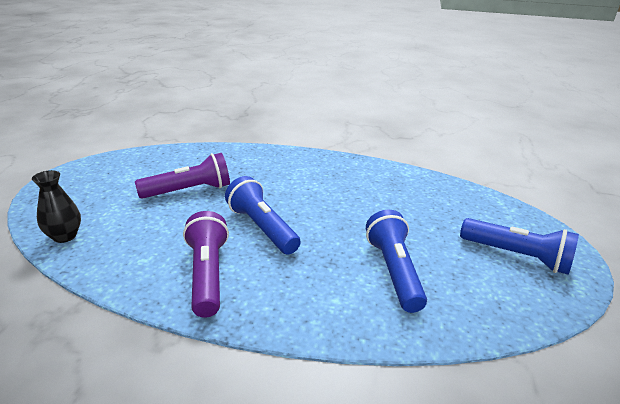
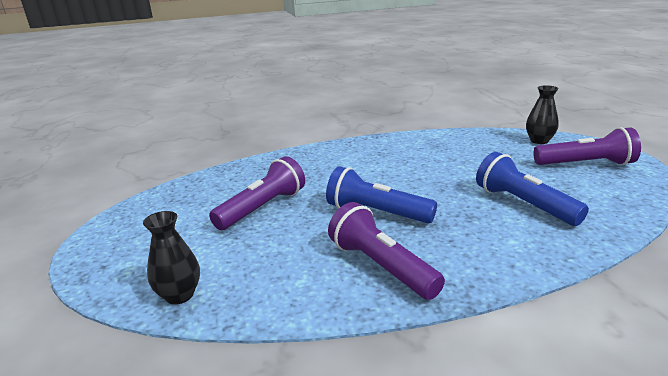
camera: 25 degrees left, 5 degrees down
blue flashlight [460,218,579,275] -> purple flashlight [533,127,641,165]
none -> black vase [526,85,559,144]

